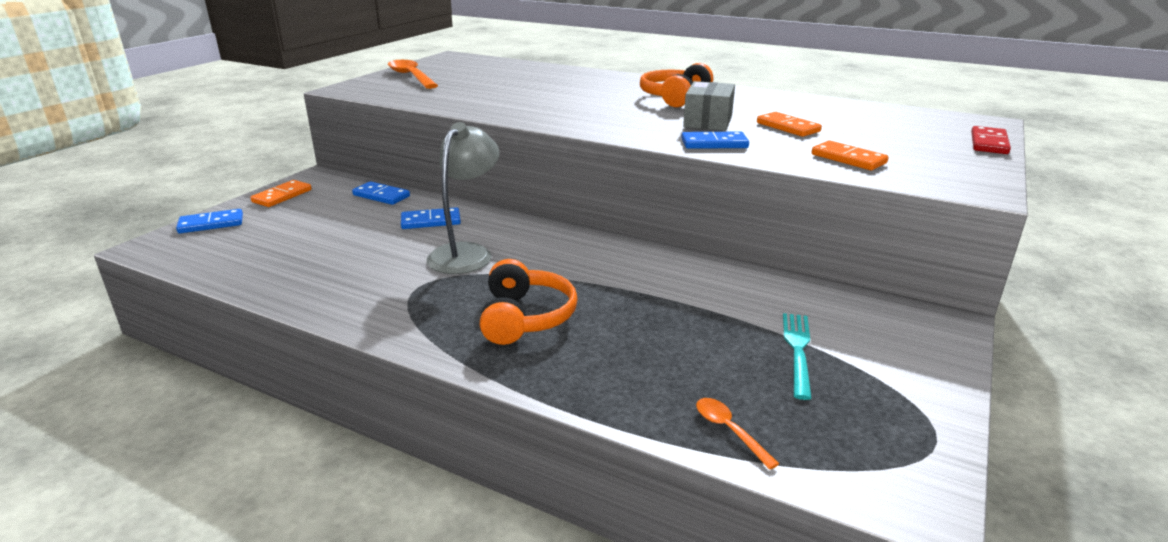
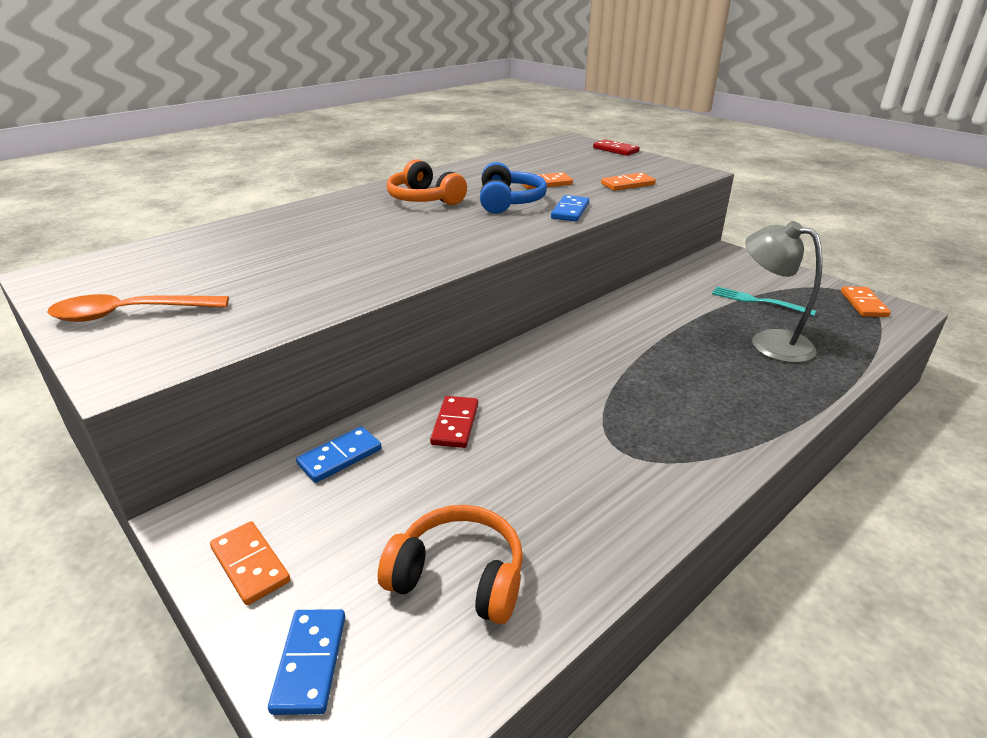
camera: 70 degrees left, 5 degrees up
blue domino [401,207,461,229] -> red domino [430,396,478,448]
grey lamp [427,122,499,274] -> grey lamp moved to [745,221,822,363]
orange headphones [480,259,578,345] -> orange headphones moved to [378,505,523,624]
grey box [683,81,735,131] -> blue headphones [480,162,547,214]
orange spoon [696,398,779,470] -> none
none -> orange domino [841,286,891,317]

